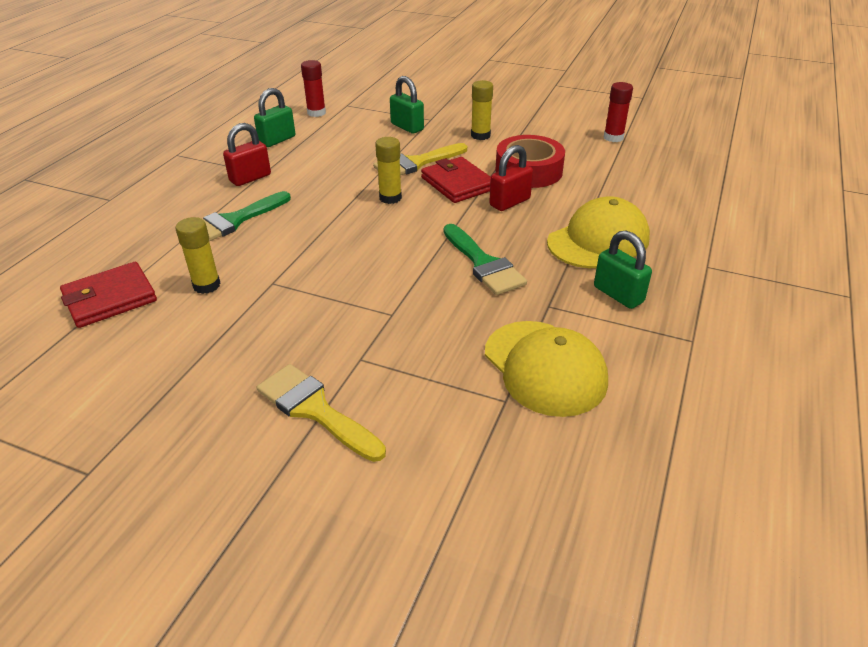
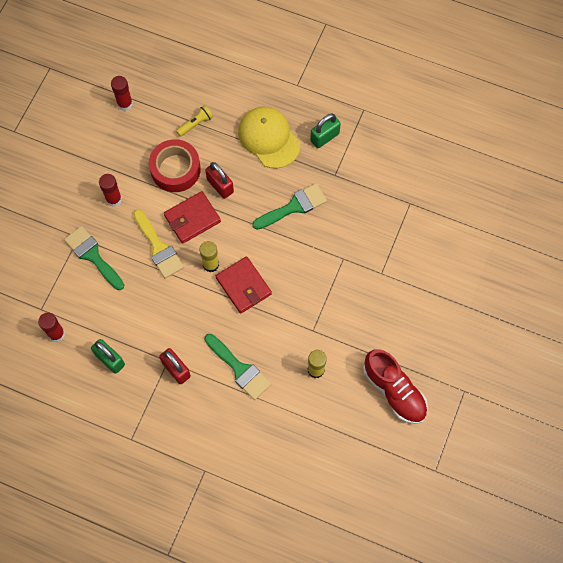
camera: 90 degrees left, 30 degrees up
red wallet [60,262,157,328] -> red wallet moved to [216,257,272,314]
yellow brush [257,364,386,462] -> none
green padlock [390,76,424,133] -> green brush [64,226,124,290]
yellow glue stick [471,80,493,140] -> red glue stick [99,174,122,207]
yellow cap [485,321,608,417] -> none
none -> yellow flashlight [176,105,213,137]
none -> red shoe [363,349,428,424]

